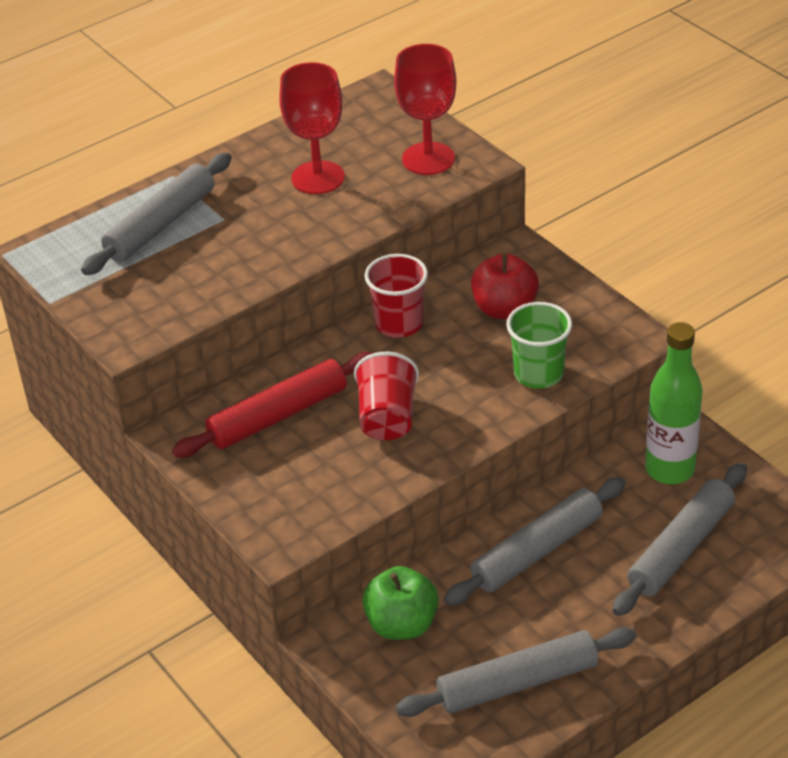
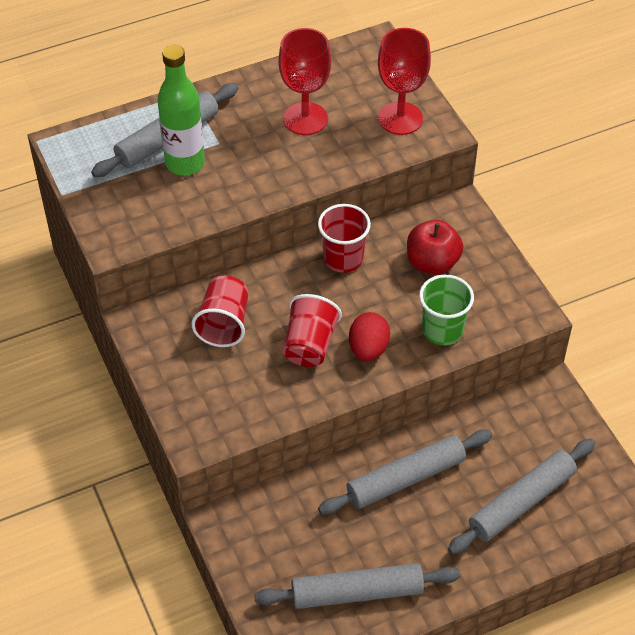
camera: 10 degrees right, 10 degrees up
red rolling pin [172,352,373,458] -> red cup [192,276,249,347]
green apple [362,566,439,640] -> none
green bottle [645,322,703,484] -> green bottle moved to [157,45,205,175]
none -> red egg [349,312,390,361]

